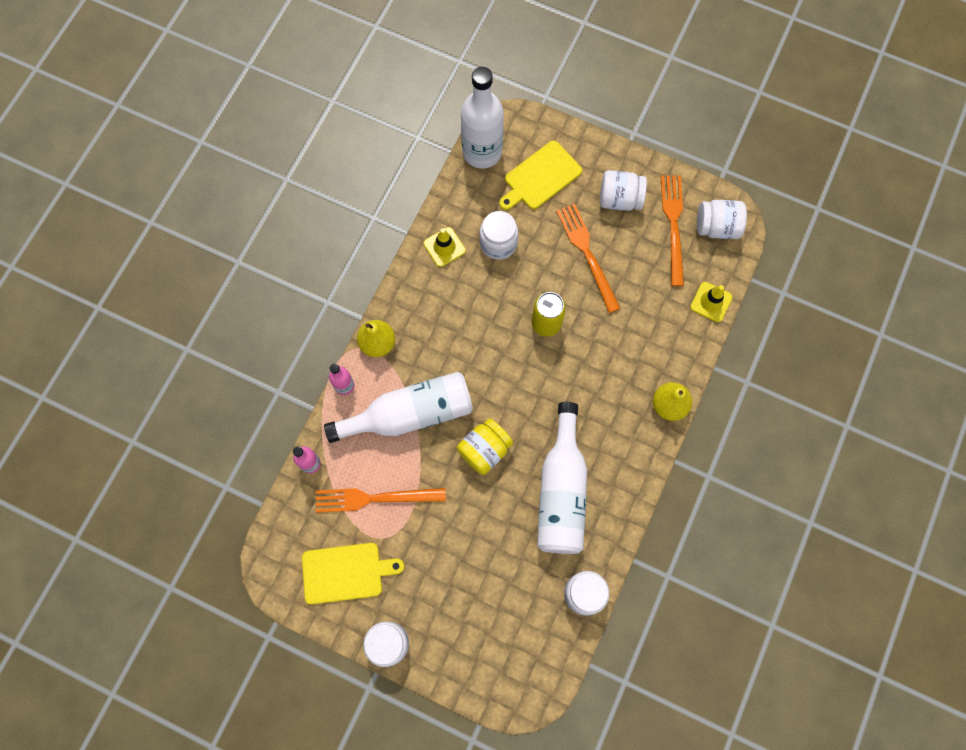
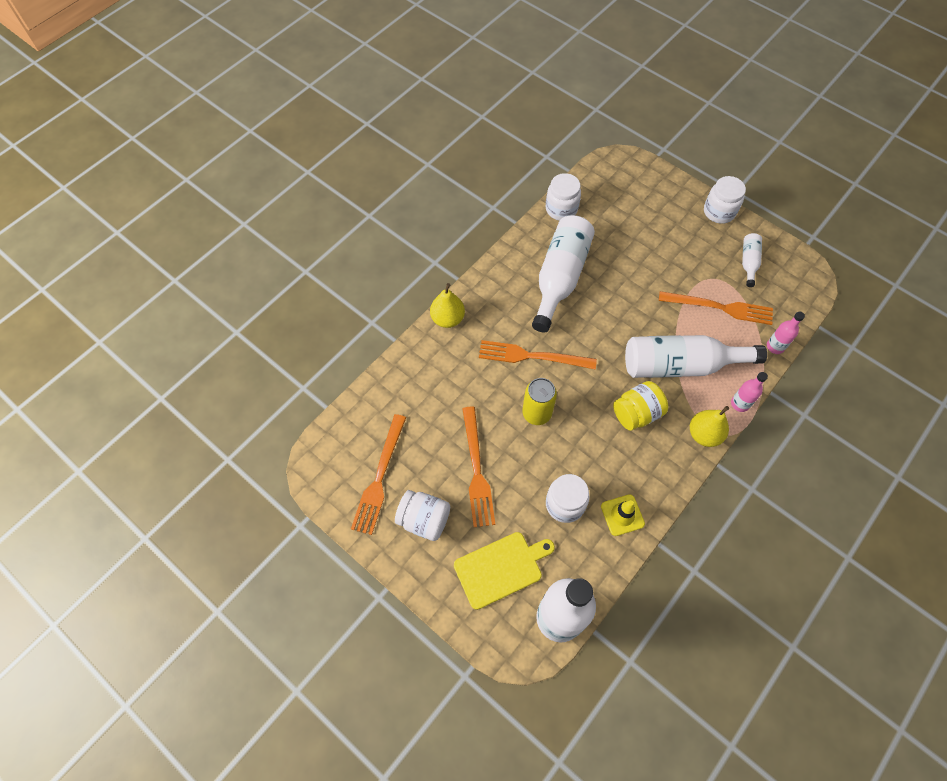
camera: 165 degrees left, 10 degrees down
yellow cutting board [302,543,404,604] -> white bottle [742,233,762,287]
yellow jar [457,418,513,475] -> yellow jar moved to [613,381,668,431]
yellow traffic cone [690,282,732,322] -> none
white jar [697,200,747,239] -> none
none -> orange fork [479,340,597,370]

